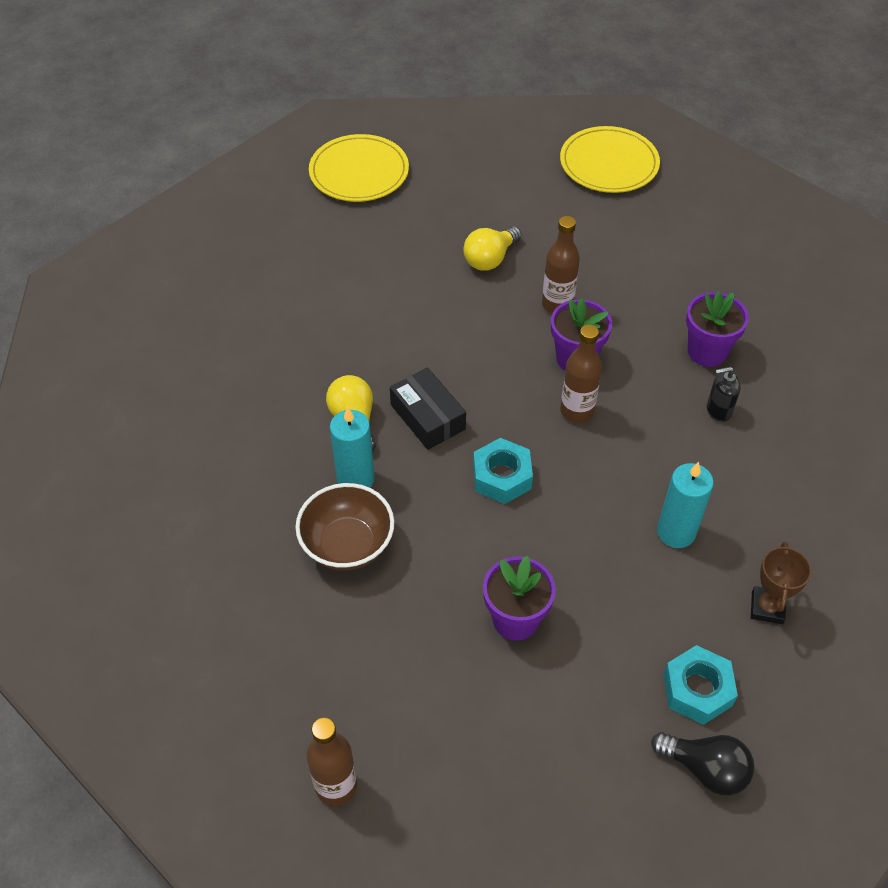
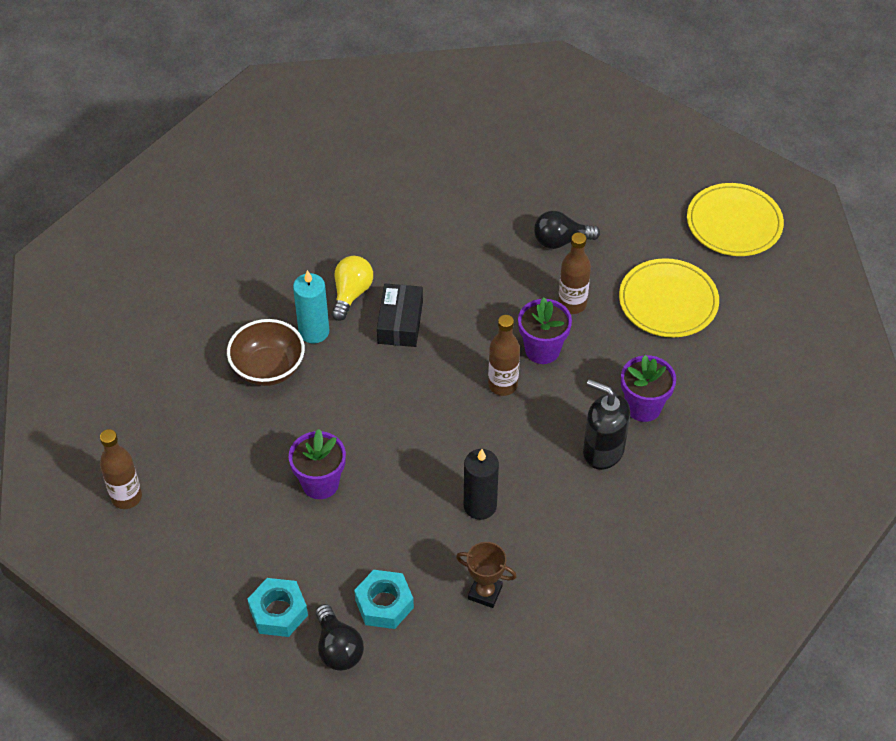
camera: 40 degrees right, 0 degrees up
yellow plate [309,134,409,202] -> yellow plate moved to [619,258,719,337]
yellow light bulb [463,227,522,271] -> black light bulb [534,211,600,249]
turquoise nut [473,438,533,504] -> turquoise nut moved to [247,578,308,637]
turquoise candle [657,462,714,548] -> black candle [464,449,499,520]
black soap dispenser [707,367,741,422] -> black soap dispenser [583,379,630,470], size x1.76
brown trophy [751,542,812,624] -> brown trophy turned 60 degrees clockwise [456,542,517,608]

